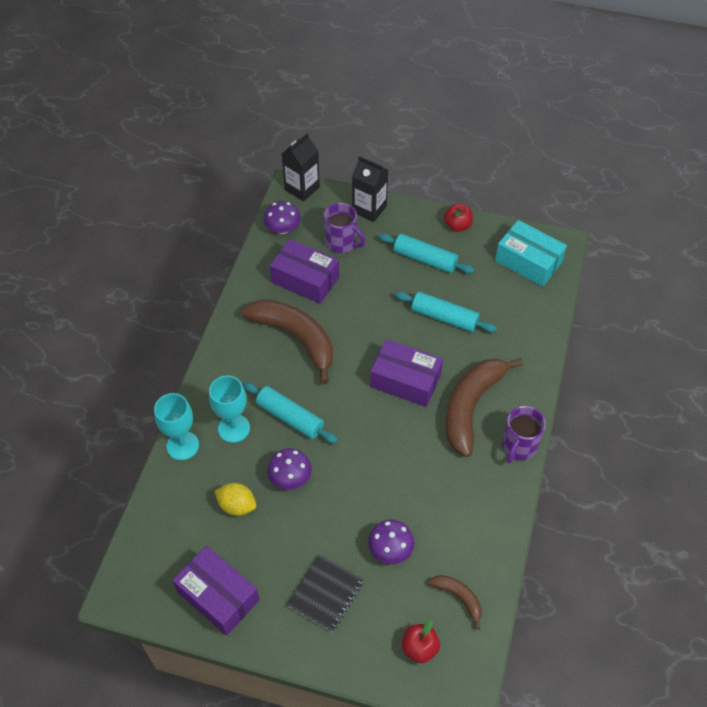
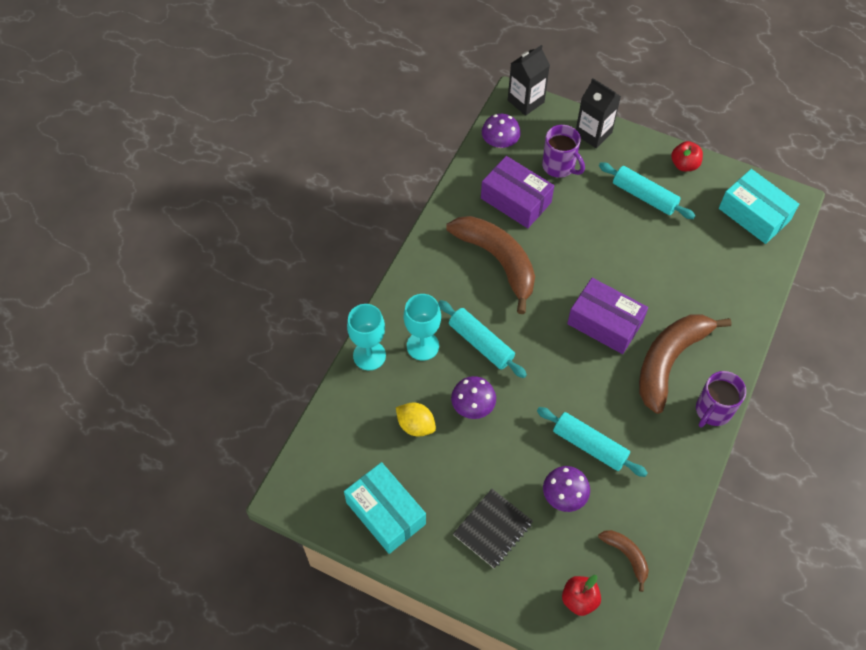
camera: 10 degrees right, 5 degrees up
purple box [172,546,259,636] -> turquoise box [344,462,426,554]
turquoise rolling pin [395,291,497,333] -> turquoise rolling pin moved to [537,407,648,477]

